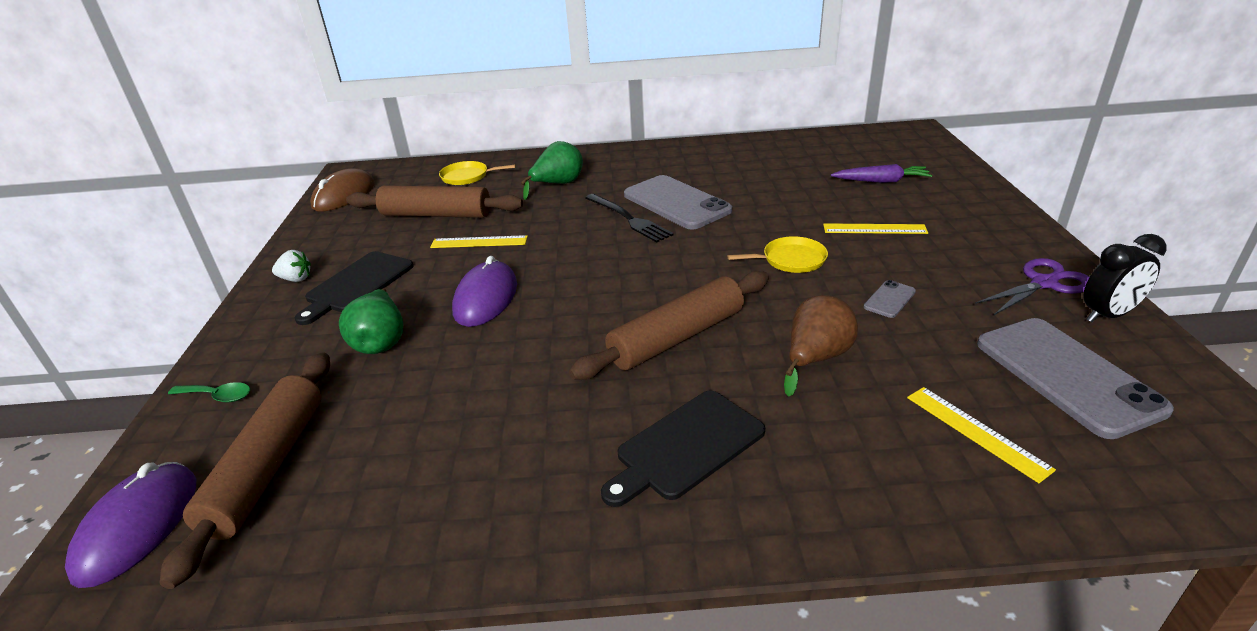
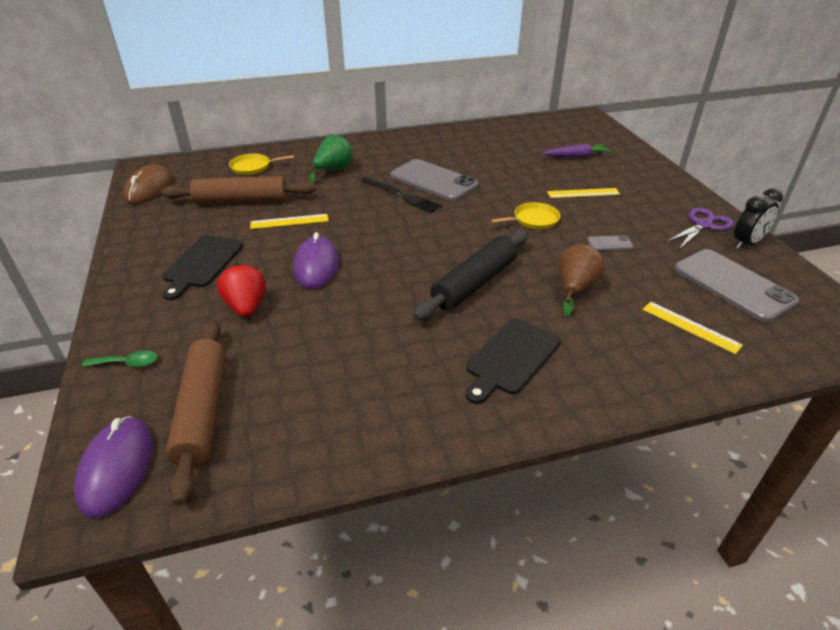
camera: 15 degrees left, 5 degrees up
white strawberry [272,250,311,282] -> none
green pear [339,288,404,354] -> red strawberry [217,264,266,317]
brown rolling pin [569,271,769,380] -> black rolling pin [413,230,528,321]
grey phone [864,280,916,318] -> grey phone turned 60 degrees clockwise [587,235,634,251]

